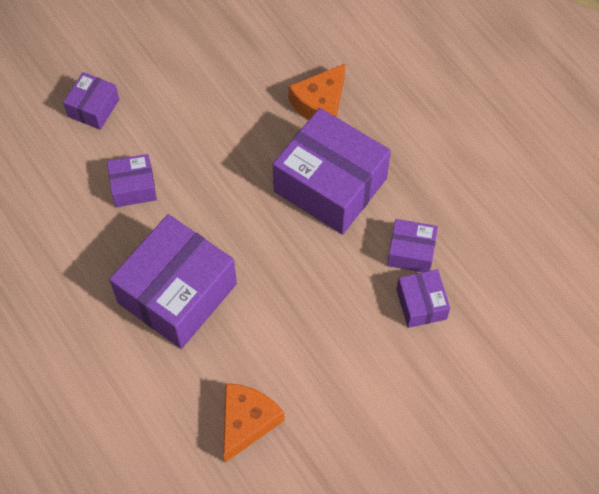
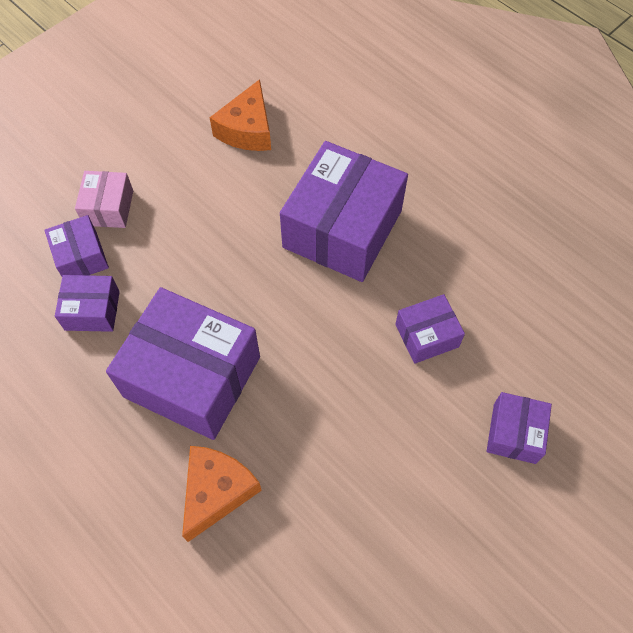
camera: 170 degrees right, 0 degrees up
none -> pink box [75,171,133,228]

